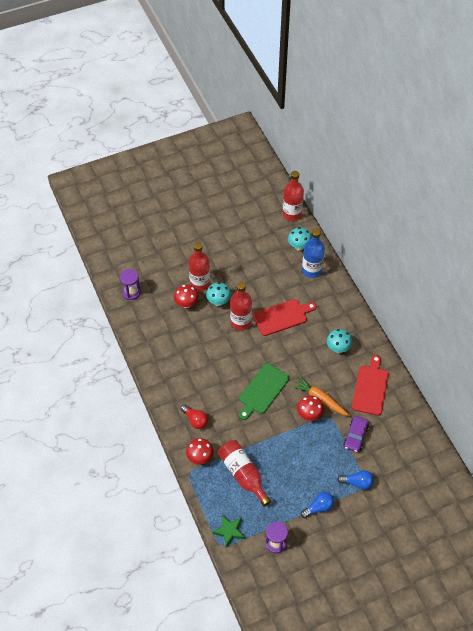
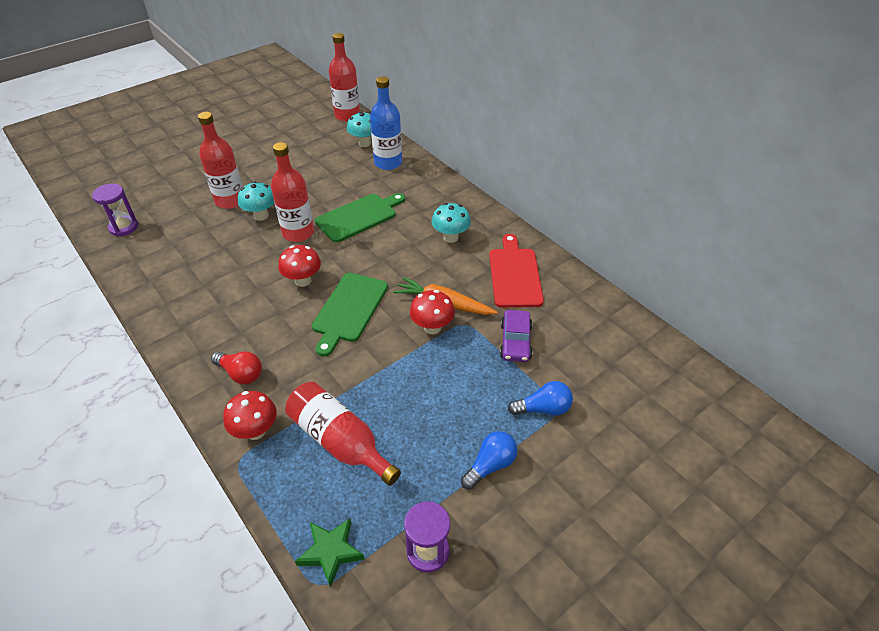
camera: 15 degrees left, 10 degrees down
red mushroom [174,285,199,308] -> red mushroom moved to [278,245,321,287]
red cutting board [253,299,316,336] -> green cutting board [315,193,405,243]

